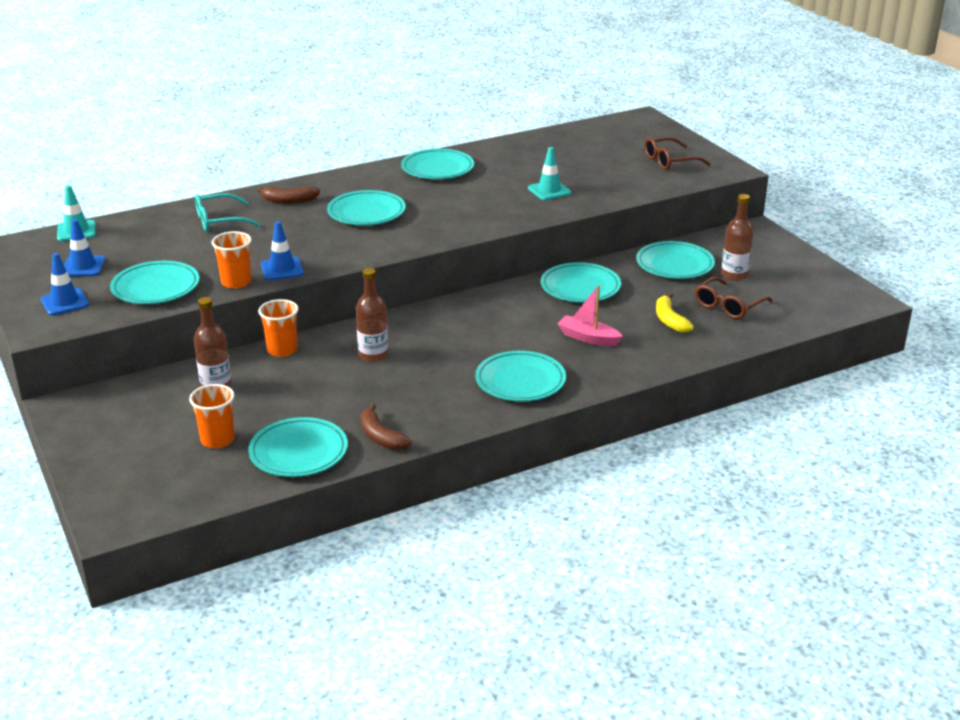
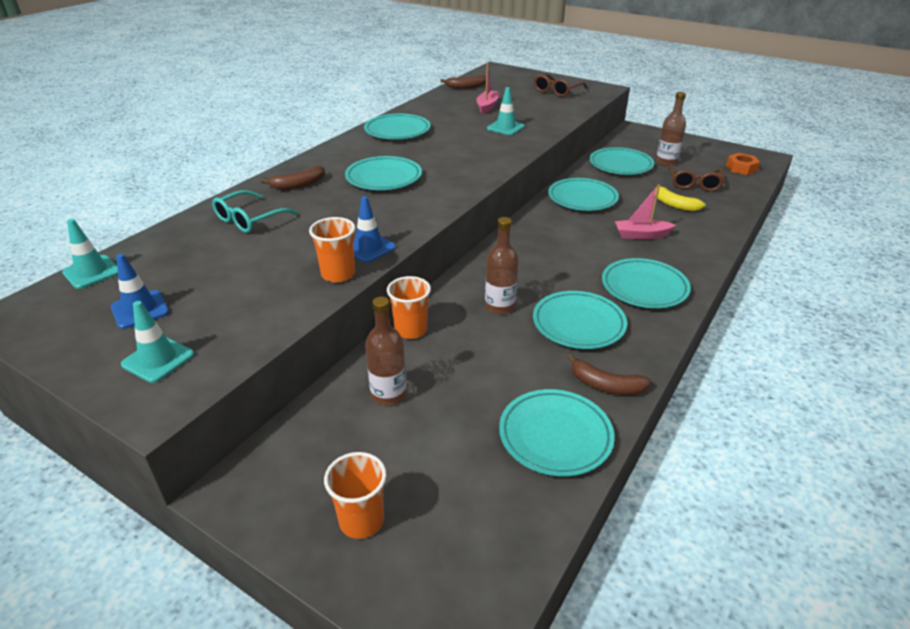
camera: 30 degrees left, 5 degrees up
blue traffic cone [41,253,89,315] -> turquoise traffic cone [121,301,194,383]
turquoise plate [110,261,200,304] -> turquoise plate moved to [533,291,627,349]
orange cup [189,384,235,448] -> orange cup moved to [324,452,387,539]
none -> brown banana [440,75,486,89]
none -> pink boat [477,63,499,114]
none -> orange nut [726,153,760,175]

